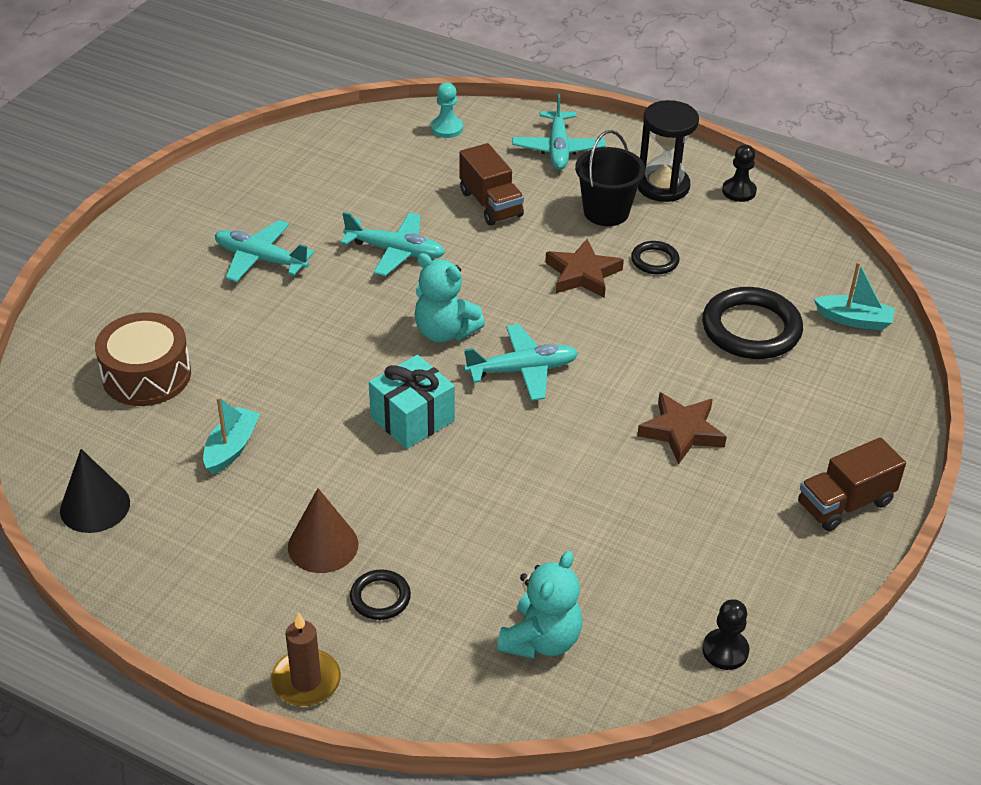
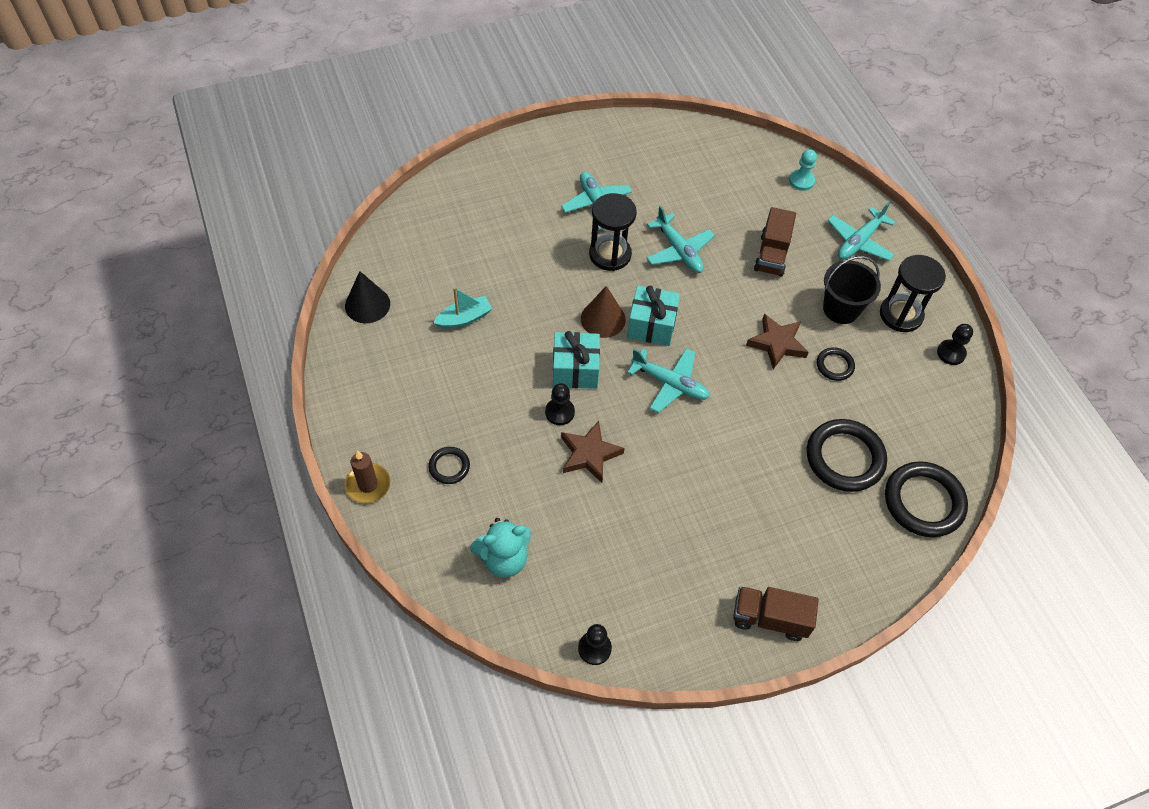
camera: 40 degrees right, 15 degrees up
brown drum [95,312,191,406] -> none
brown cone [288,488,358,573] -> brown cone moved to [581,286,626,338]
turquoise teddy bear [414,253,485,343] -> turquoise gift [627,286,680,346]
brown star [637,392,727,465] -> brown star moved to [561,421,625,483]
turquoise boat [814,262,895,331] -> black ring [885,461,968,537]
none -> black pawn [545,383,575,425]
none -> black hourglass [589,193,637,271]

